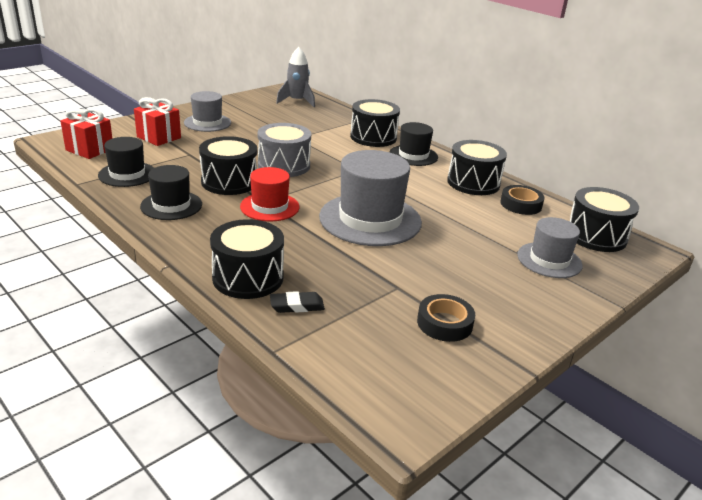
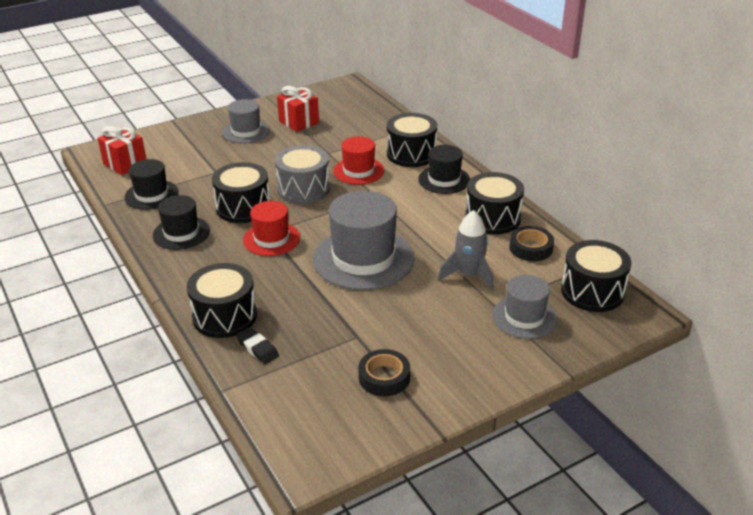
camera: 15 degrees right, 5 degrees up
red gift [134,97,181,146] -> red gift moved to [277,86,319,132]
black eraser [270,291,325,313] -> black eraser turned 45 degrees clockwise [236,327,279,364]
grey rocket [276,47,315,107] -> grey rocket moved to [438,210,494,291]
none -> red hat [333,136,384,185]

